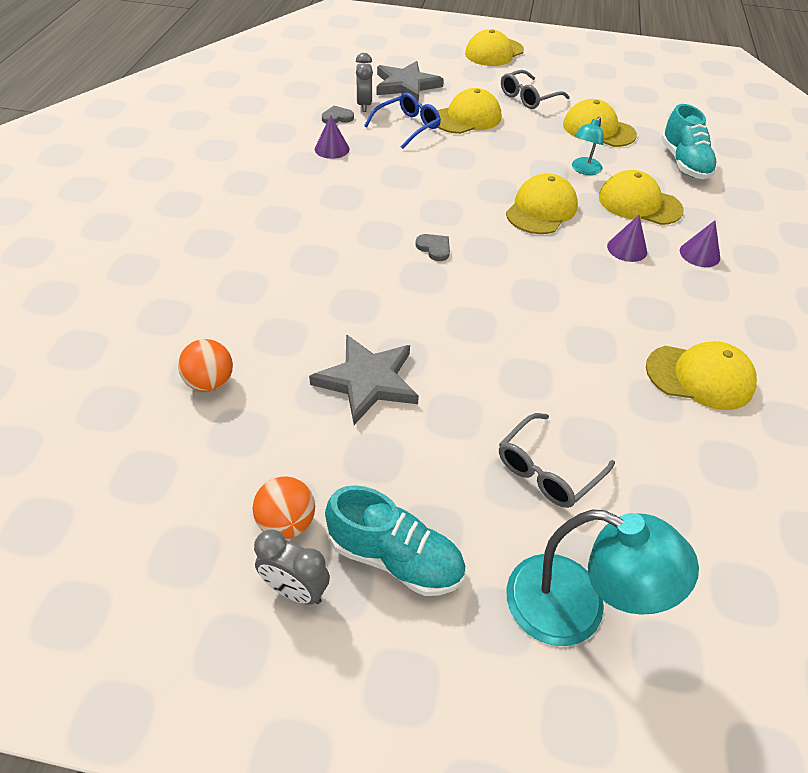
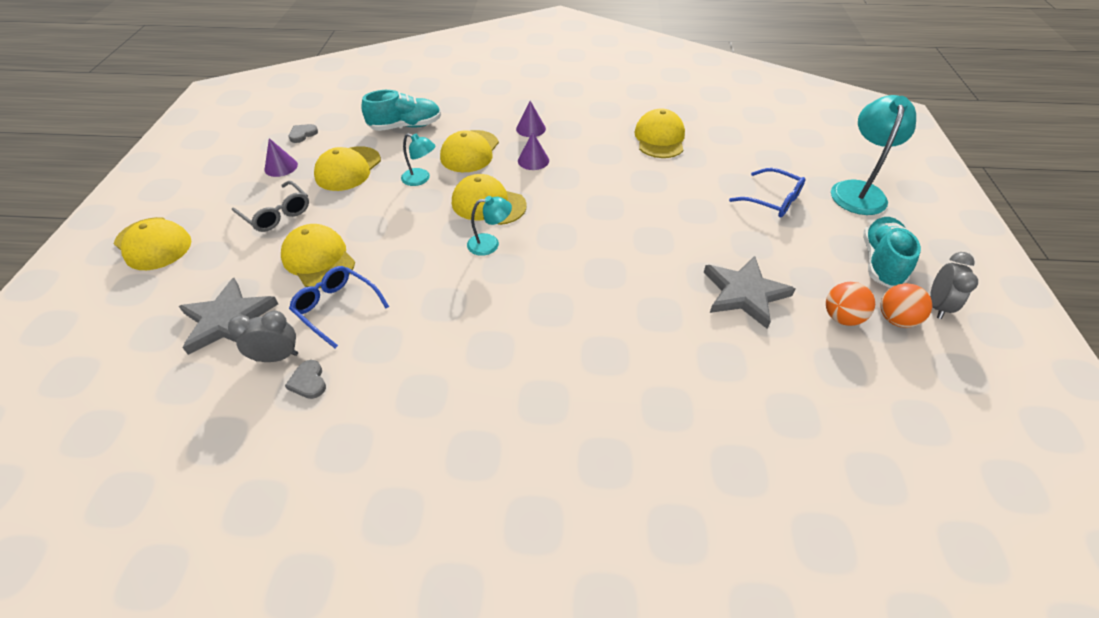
camera: 95 degrees left, 0 degrees up
orange ball [178,339,233,392] -> orange ball moved to [826,282,875,326]
purple cone [315,115,349,159] -> purple cone moved to [264,138,298,177]
grey heart [415,234,450,261] -> grey heart moved to [289,124,318,143]
grey glasses [499,413,615,508] -> blue glasses [729,168,806,217]
none -> turquoise lamp [467,196,512,256]

